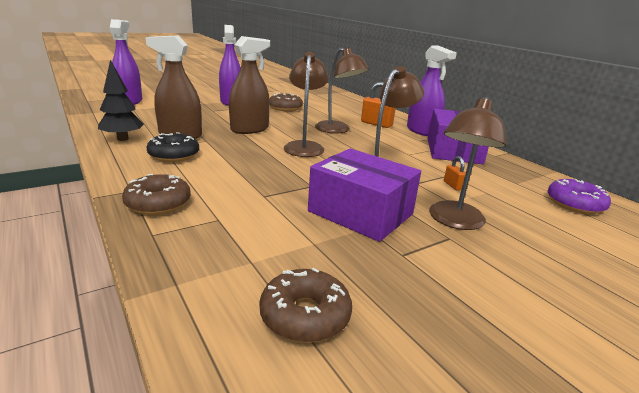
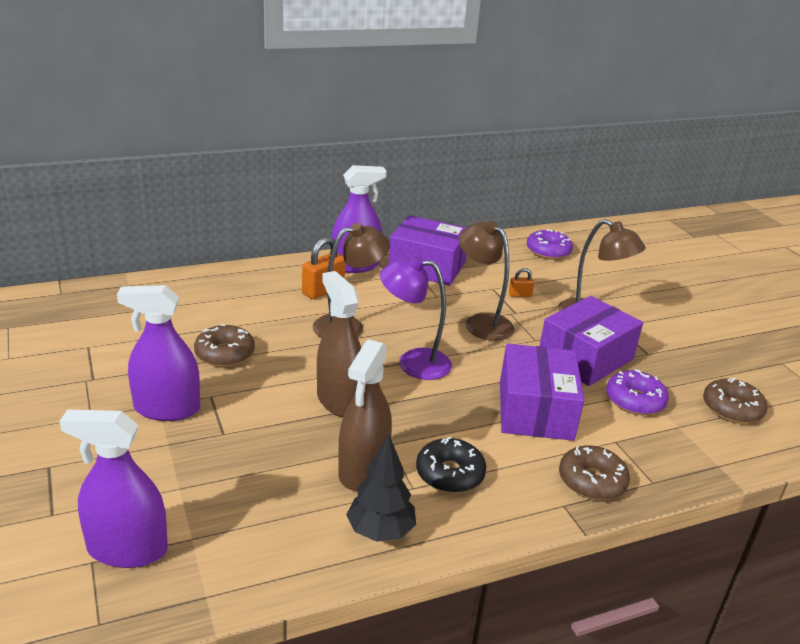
camera: 80 degrees left, 5 degrees up
brown lamp [284,52,329,157] -> purple lamp [380,255,452,380]
none -> purple box [500,344,584,441]
none -> purple donut [606,369,669,415]

